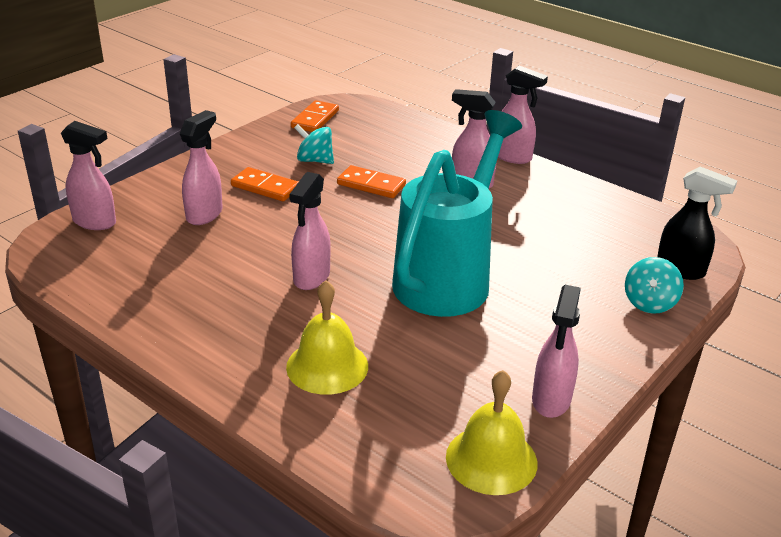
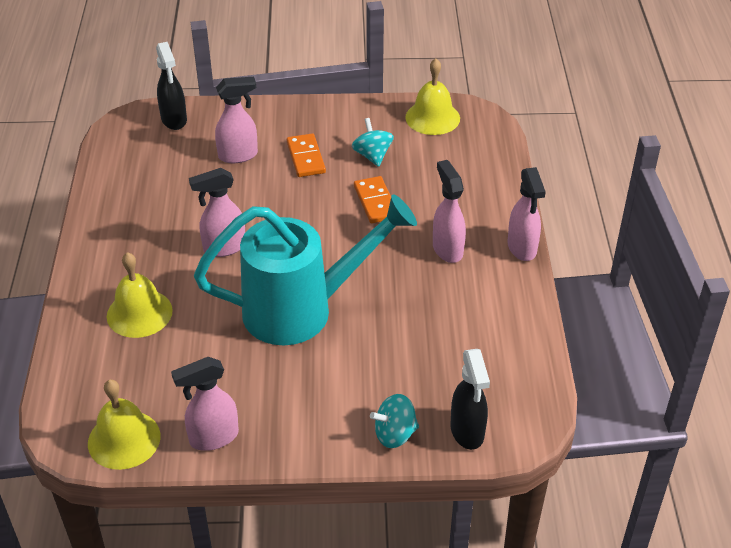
camera: 50 degrees right, 10 degrees up
pink spray bottle [61,121,116,230] -> black spray bottle [156,42,187,130]
orange domino [291,100,339,132] -> yellow bell [405,59,460,135]

